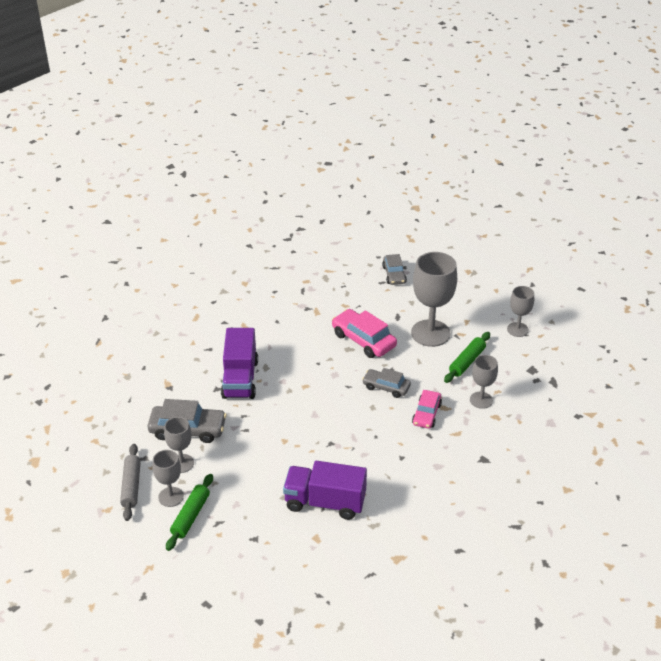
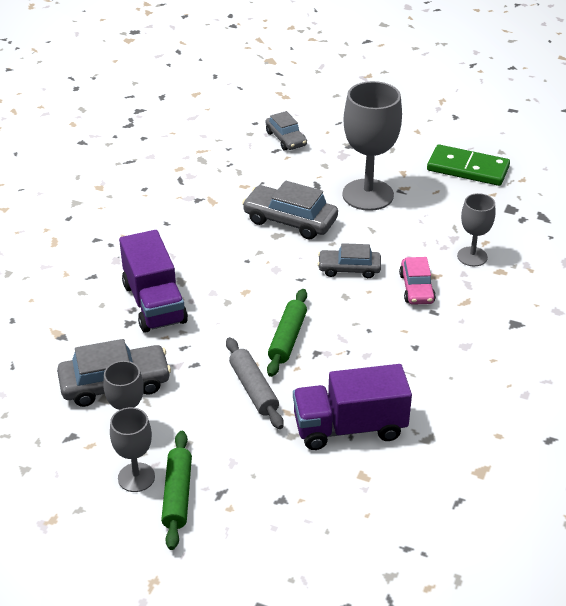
camera: 20 degrees left, 0 degrees up
grey rolling pin [120,444,141,521] -> grey rolling pin moved to [226,337,284,429]
pink car [332,309,397,358] -> grey car [242,181,338,239]
green rolling pin [444,332,490,383] -> green rolling pin moved to [267,289,307,377]
grey goblet [507,286,534,337] -> green domino [427,145,510,186]

